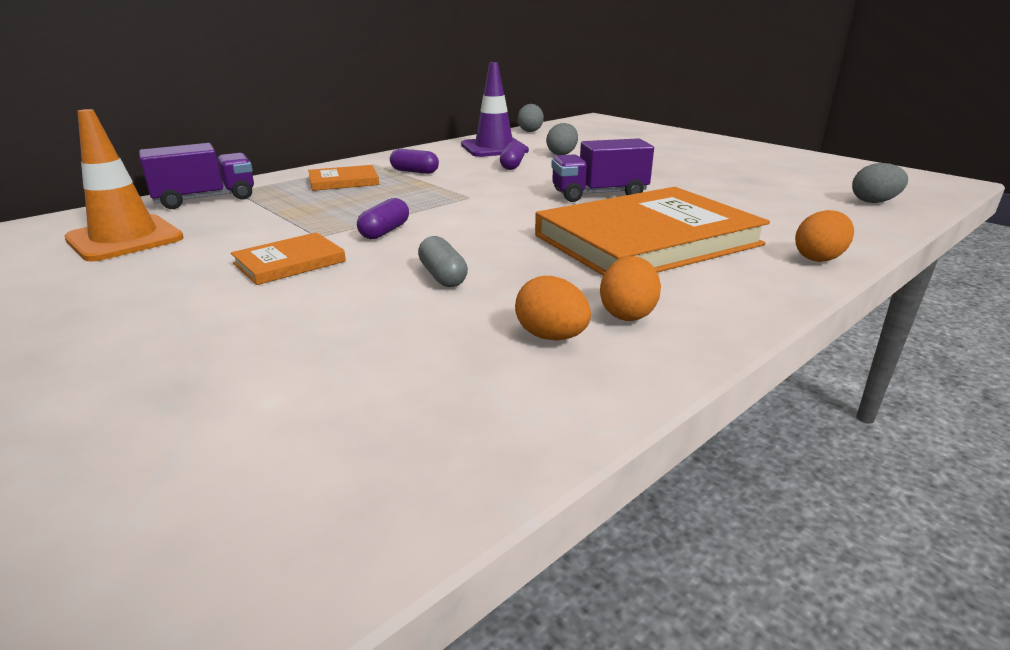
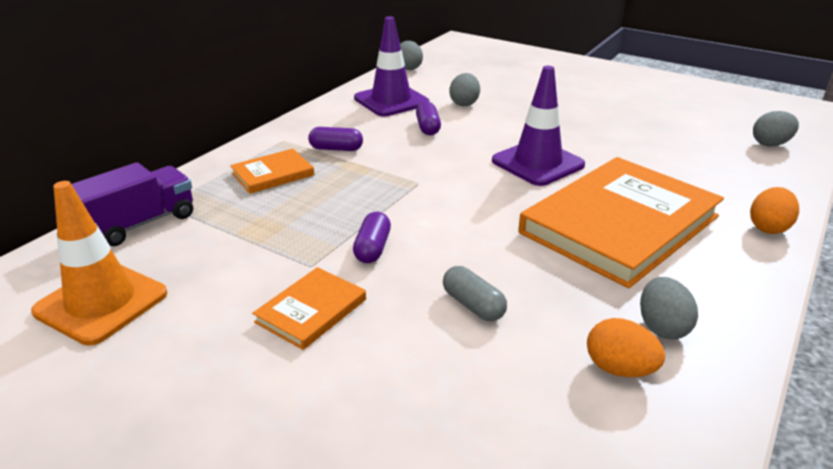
camera: 15 degrees left, 5 degrees up
purple truck [551,138,654,202] -> purple traffic cone [492,66,585,186]
orange egg [600,256,661,321] -> grey egg [640,277,698,339]

